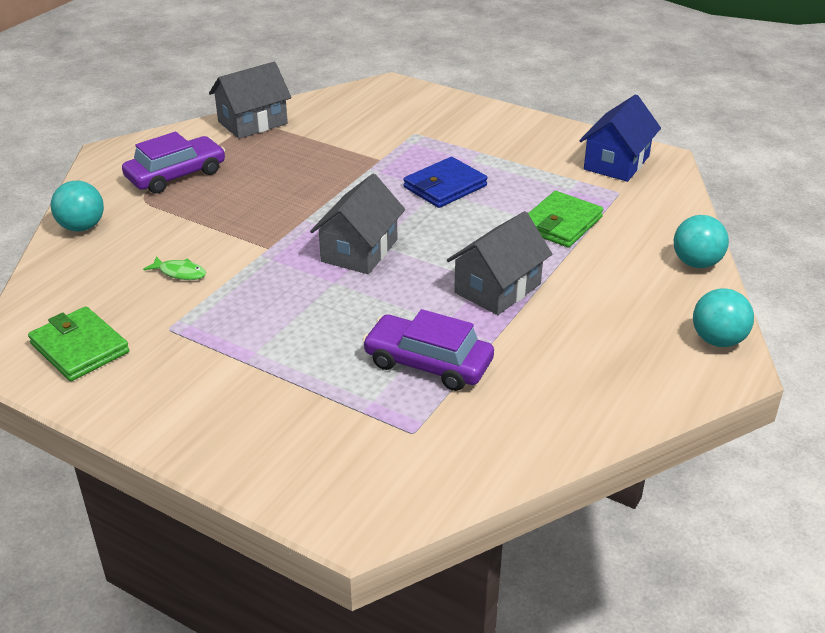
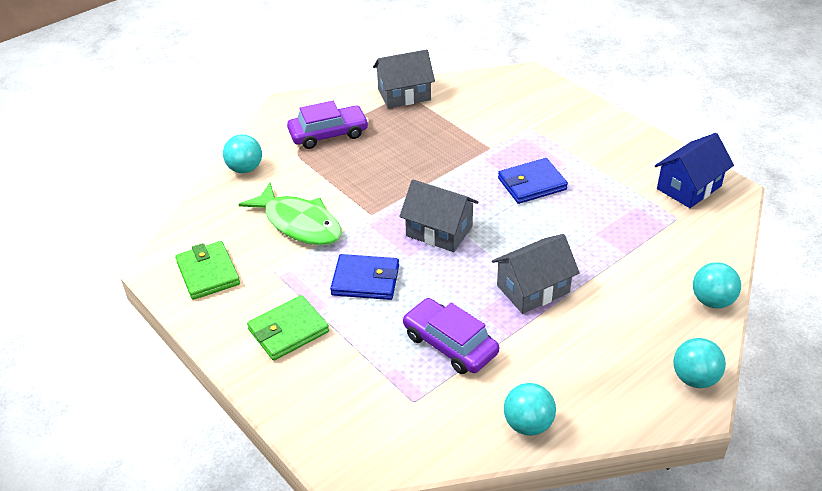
camera: 20 degrees right, 5 degrees up
green fish [143,256,206,280] -> green fish [238,183,342,245], size x2.38
grey house [310,174,405,274] -> grey house turned 75 degrees clockwise [399,179,479,252]
green wallet [528,191,603,248] -> green wallet moved to [247,295,329,361]
none -> blue wallet [330,254,399,300]
none -> turquoise ball [504,383,556,436]

